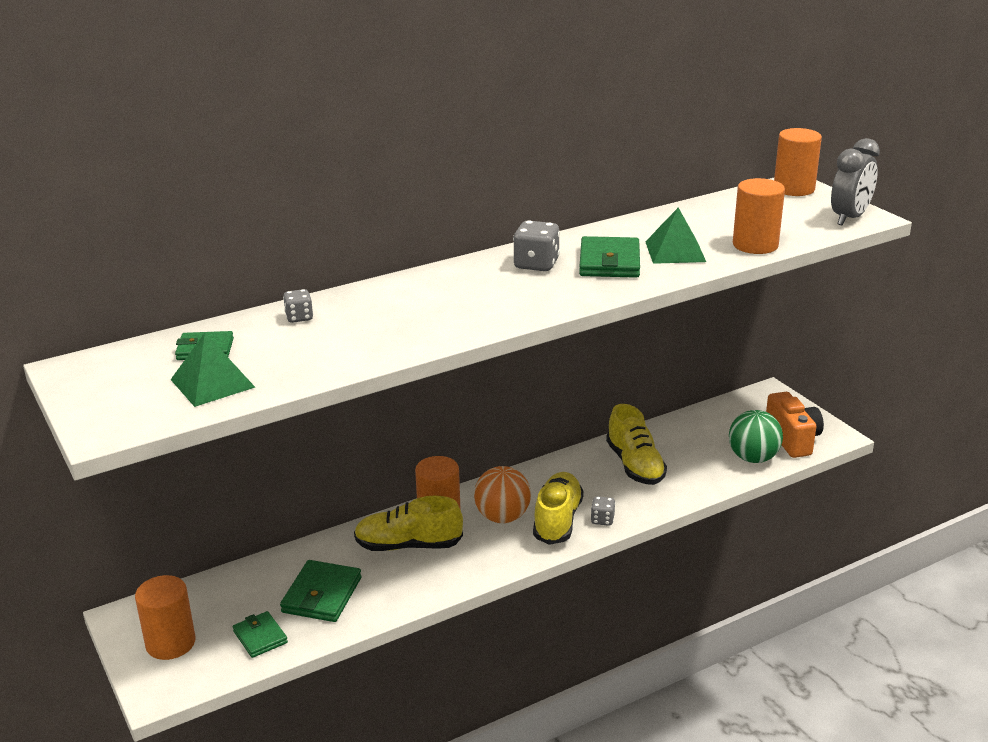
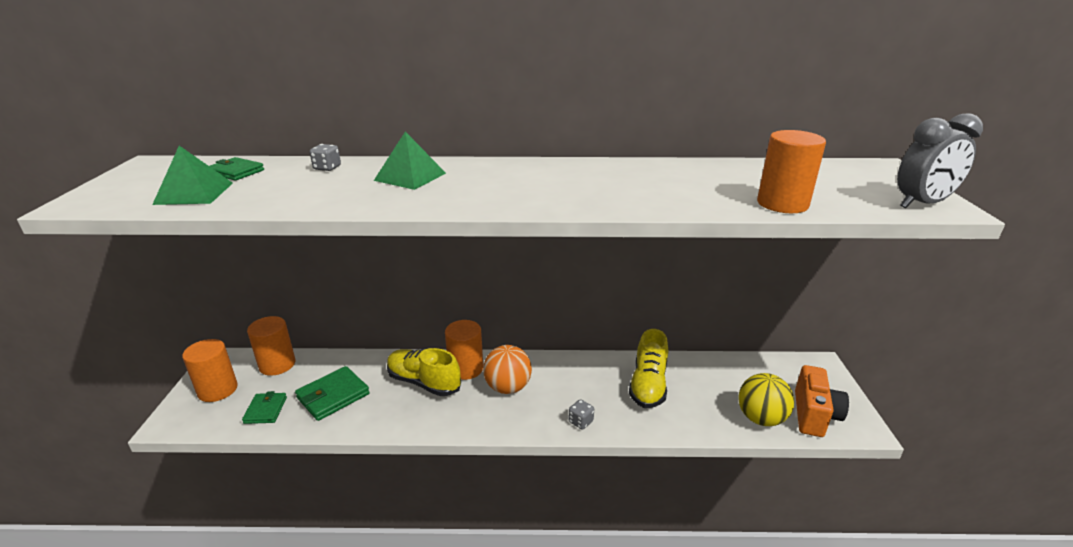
camera: 30 degrees right, 0 degrees up
grey dice [513,220,560,271] -> none
yellow shoe [533,472,584,545] -> none
green wallet [579,236,640,278] -> none
green pyramid [645,208,706,264] -> green pyramid moved to [374,132,446,190]
green ball [729,410,783,463] -> yellow ball [739,373,794,426]
orange cylinder [774,128,822,196] -> orange cylinder moved to [247,316,295,376]

